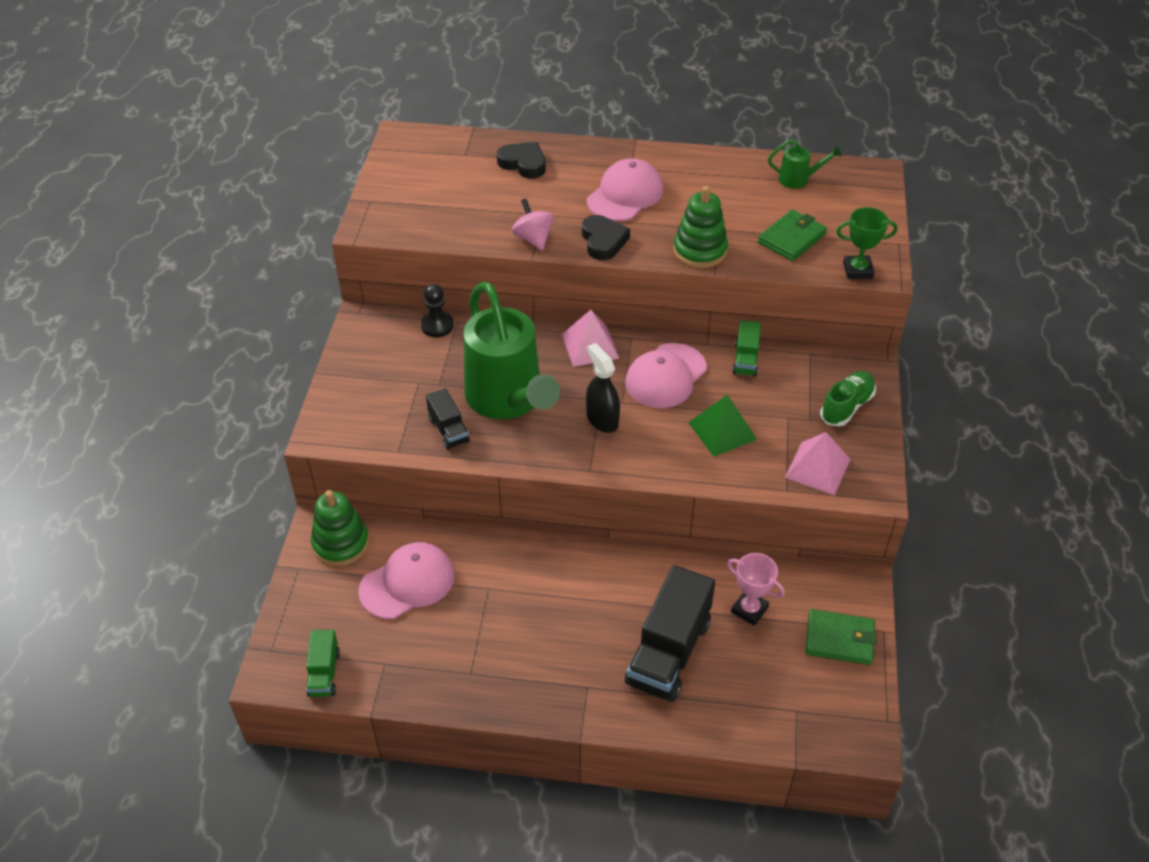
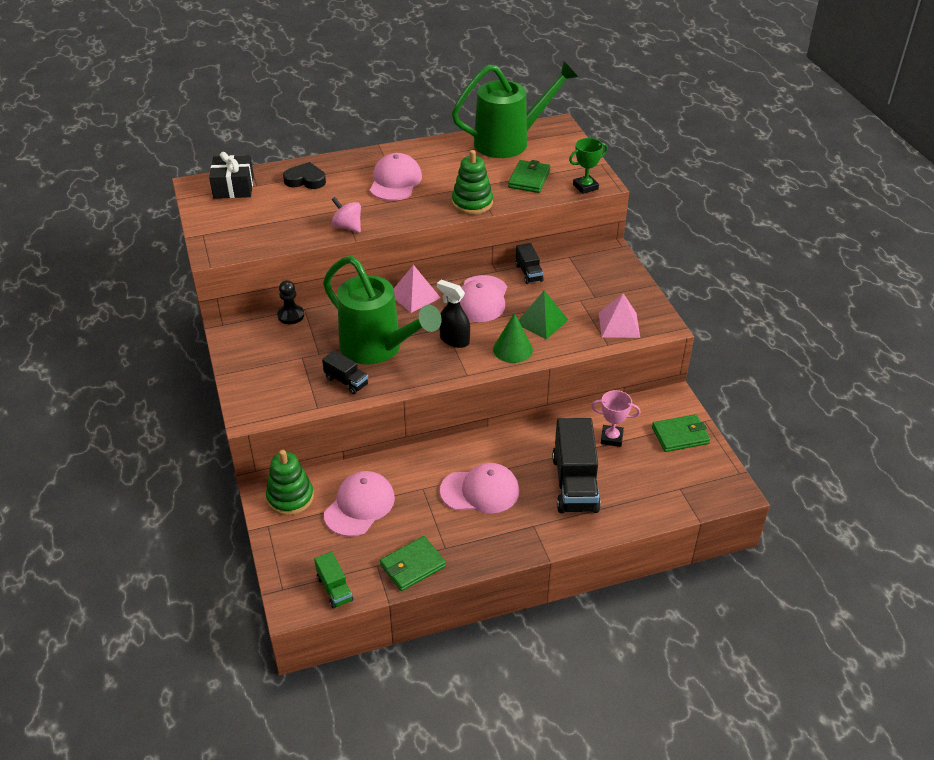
camera: 25 degrees left, 5 degrees down
black heart [582,215,630,260] -> none
green truck [732,320,761,377] -> black truck [516,243,544,284]
green watering can [768,139,842,189] -> green watering can [452,60,578,158], size x2.44
green shoe [820,371,876,426] -> none
none -> black gift [209,152,254,199]
none -> green wallet [380,536,446,591]
none -> pink cap [440,463,519,513]
none -> green cone [493,313,533,363]

